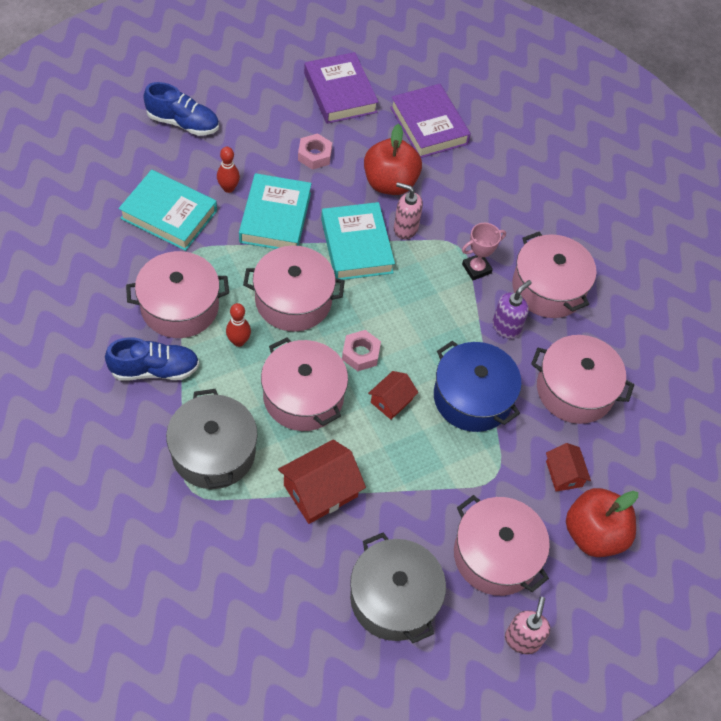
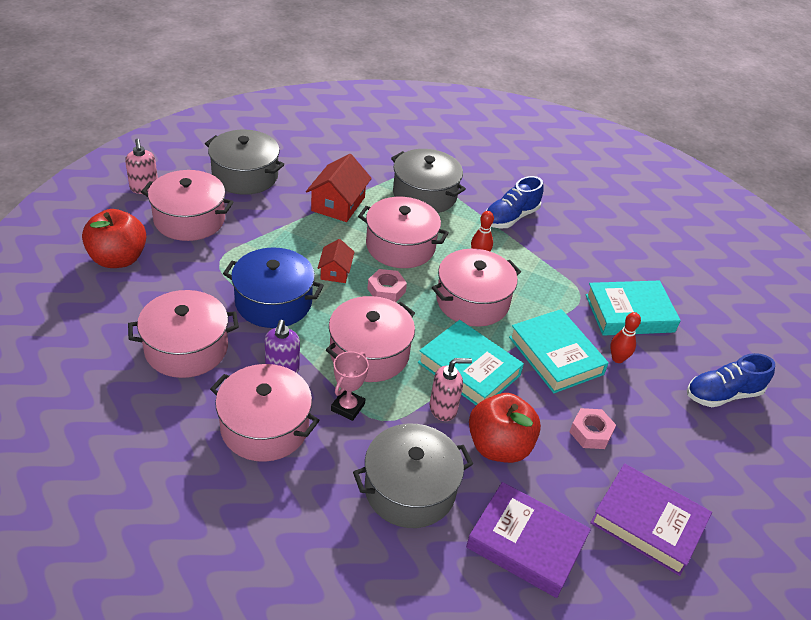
camera: 145 degrees right, 15 degrees down
pink pot [126,251,229,338] -> pink pot moved to [326,296,415,382]
red house [546,443,591,492] -> none
none -> grey pot [353,424,473,528]

